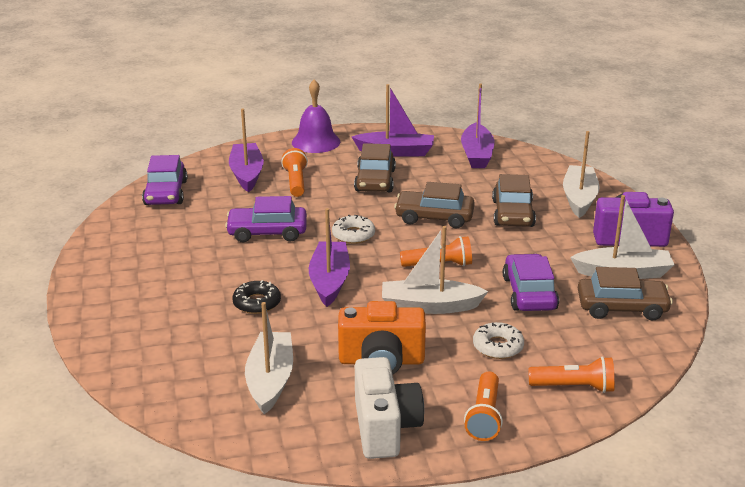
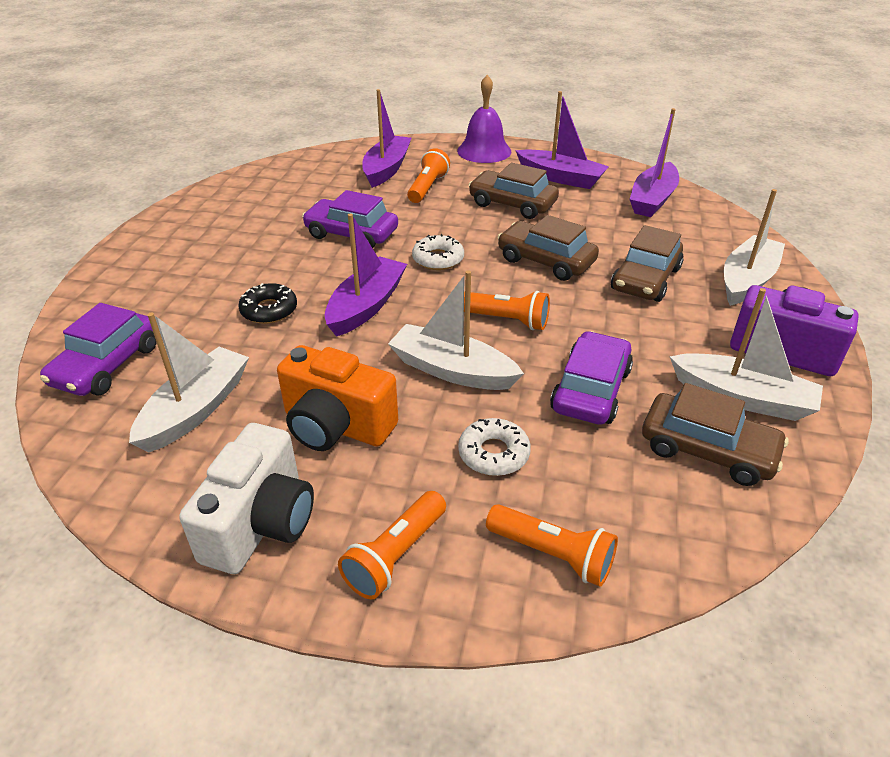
camera: 25 degrees right, 10 degrees up
purple car [142,155,187,205] -> purple car moved to [40,303,157,396]
brown car [354,143,396,192] -> brown car turned 90 degrees clockwise [469,163,559,219]

